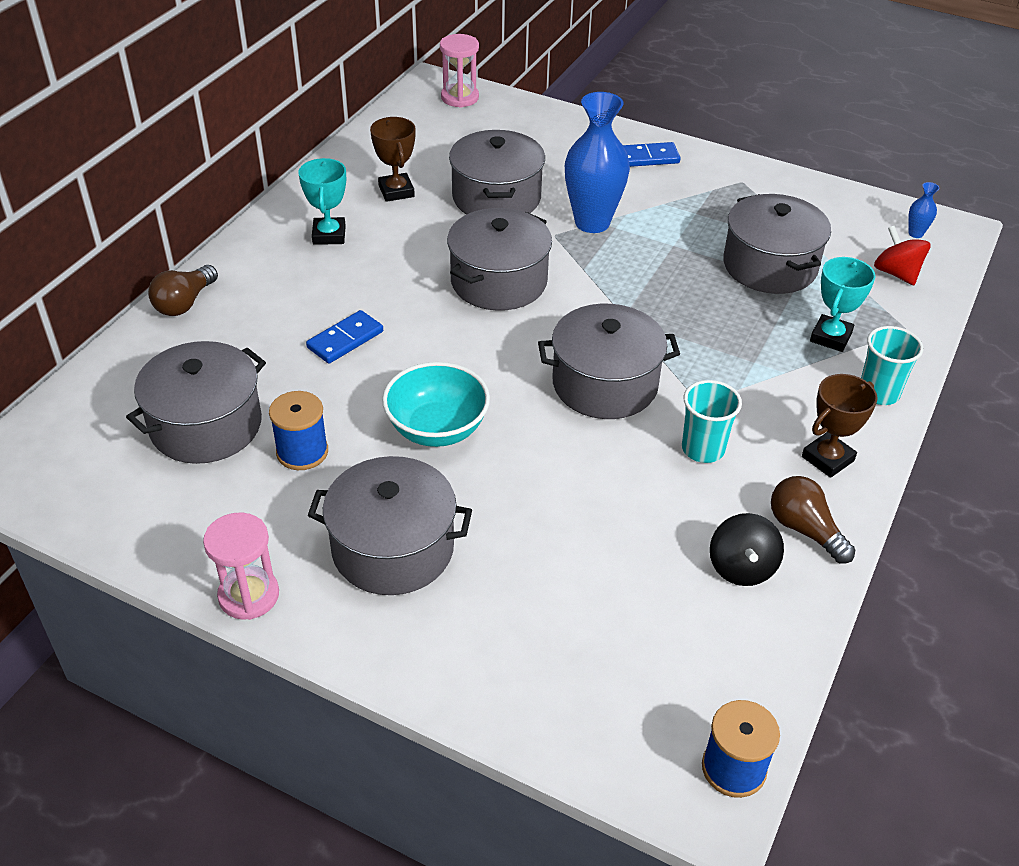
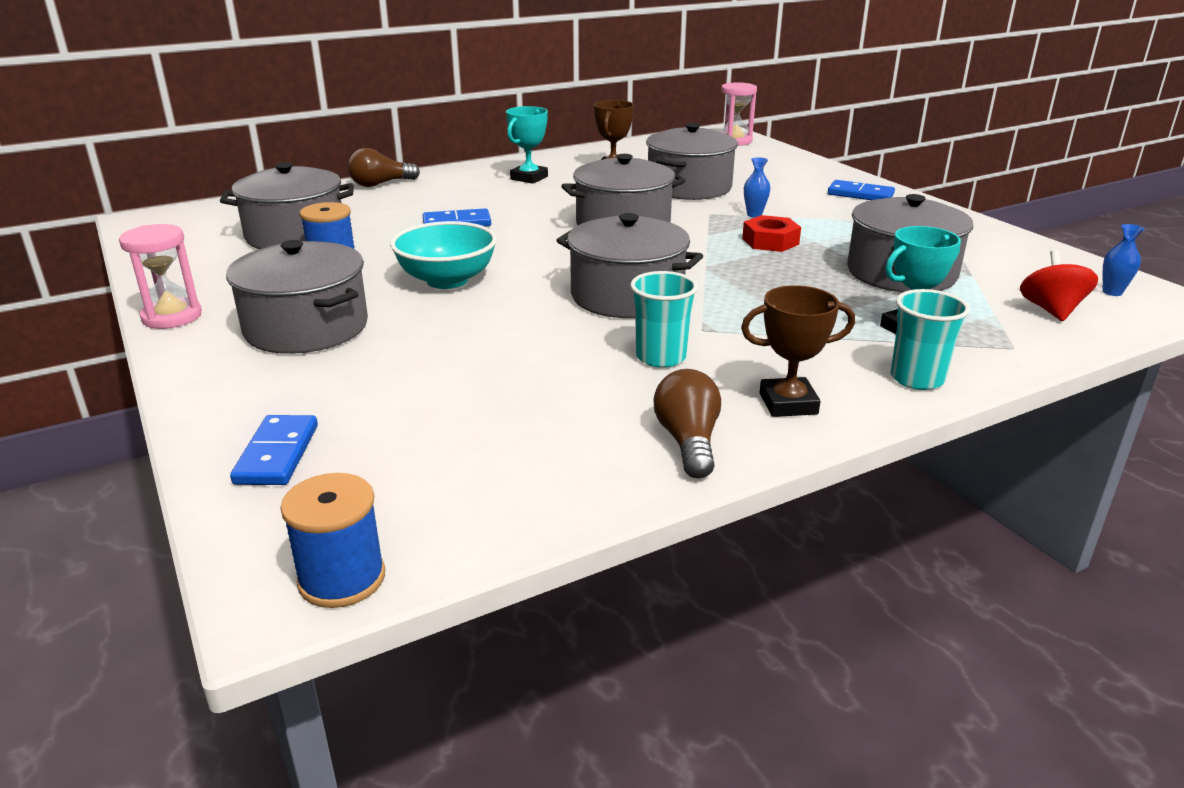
camera: 35 degrees right, 15 degrees down
blue vase [565,92,630,233] -> blue vase [744,157,770,217], size x0.41
black spinning top [710,513,784,586] -> none
none -> blue domino [230,415,318,485]
none -> red nut [742,215,801,252]

